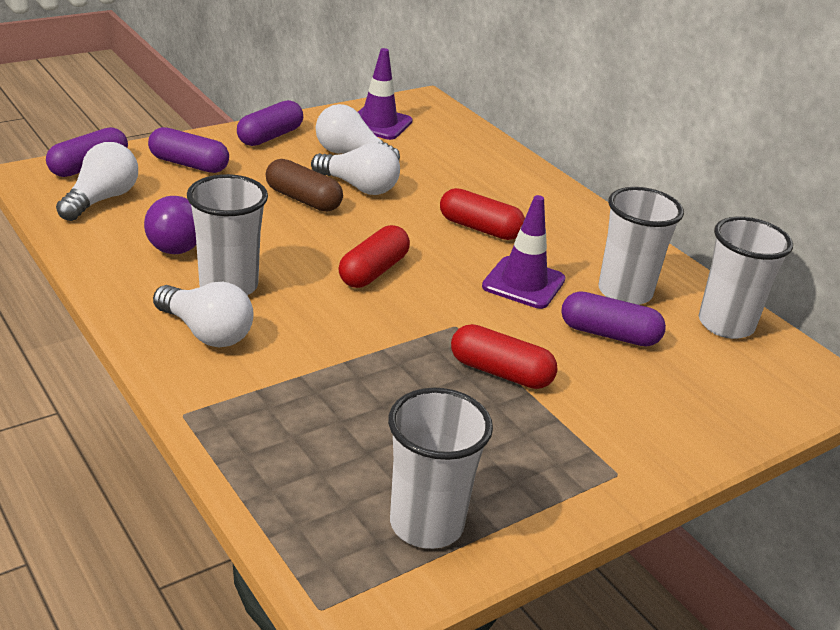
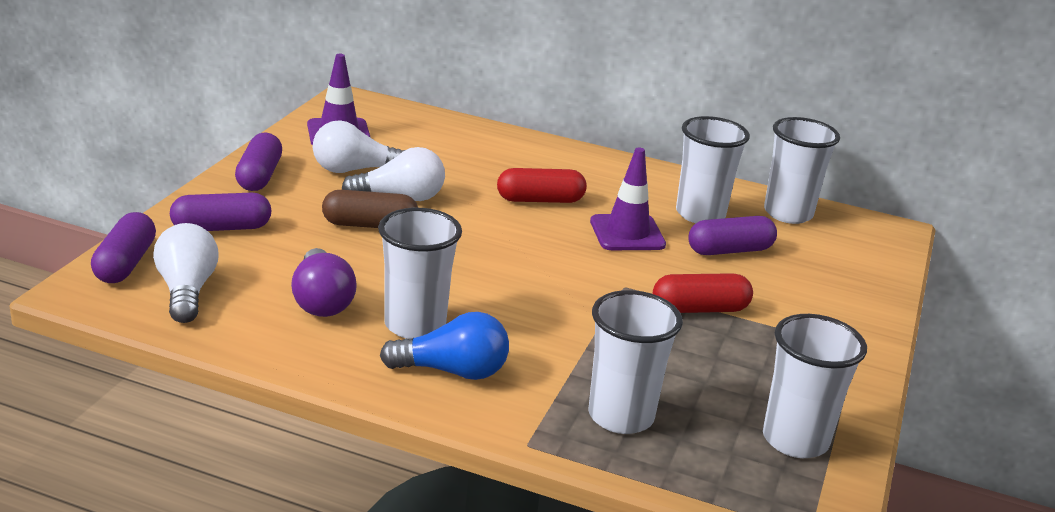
camera: 35 degrees left, 5 degrees down
white light bulb [153,282,254,348] -> blue light bulb [380,312,509,380]
red capsule [338,225,410,288] -> none
none -> white cup [588,290,683,434]

